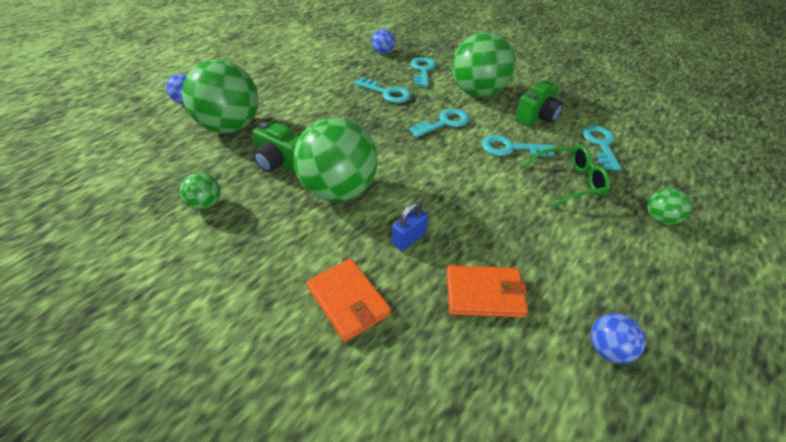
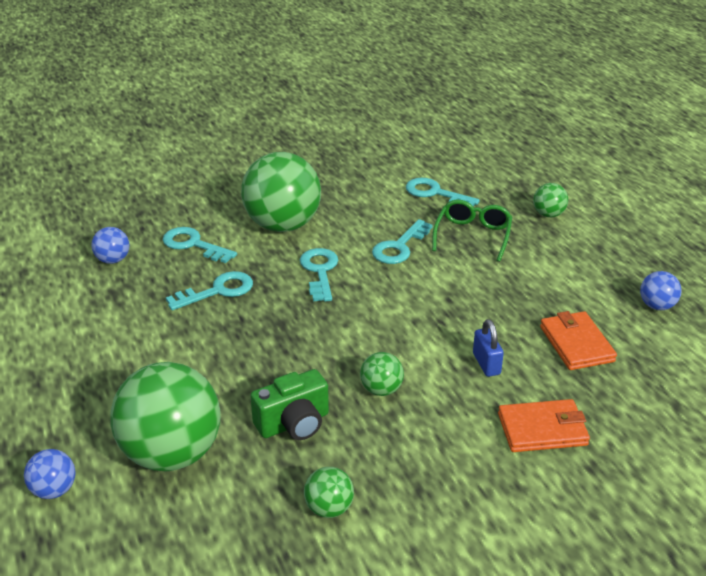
camera: 60 degrees left, 10 degrees down
green ball [293,117,378,202] -> green ball [360,352,404,396], size x0.45
orange wallet [446,265,528,318] -> orange wallet turned 45 degrees counterclockwise [540,311,617,370]
green camera [515,81,563,126] -> none

